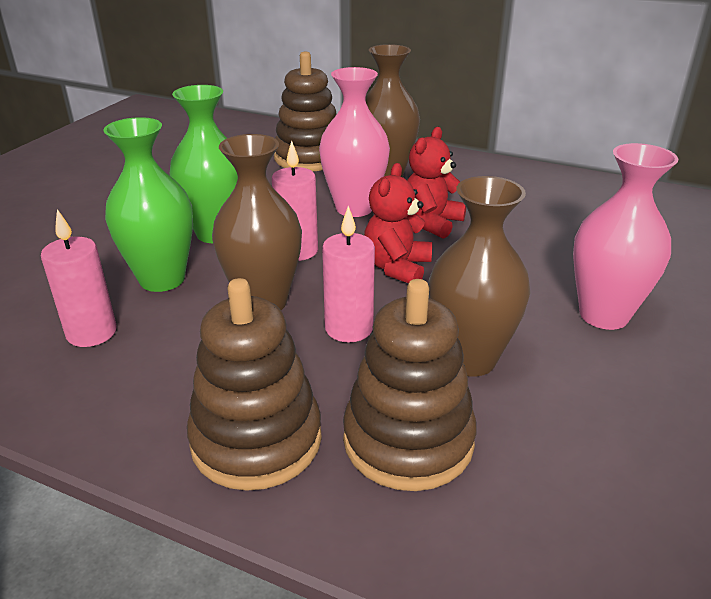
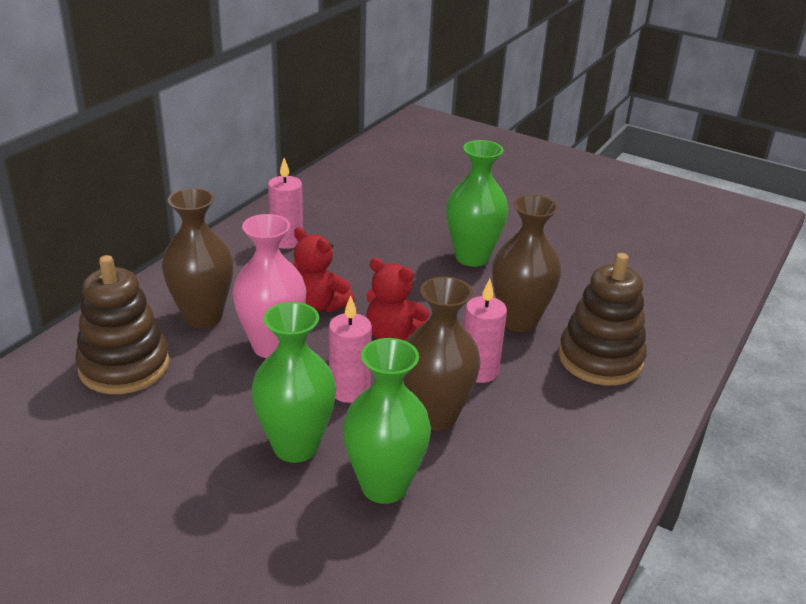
camera: 85 degrees left, 0 degrees up
pink candle [41,209,117,347] -> pink candle moved to [268,158,303,249]
brown stacking toy [187,278,322,491] -> none
pink vase [573,143,678,330] -> green vase [446,140,508,267]

